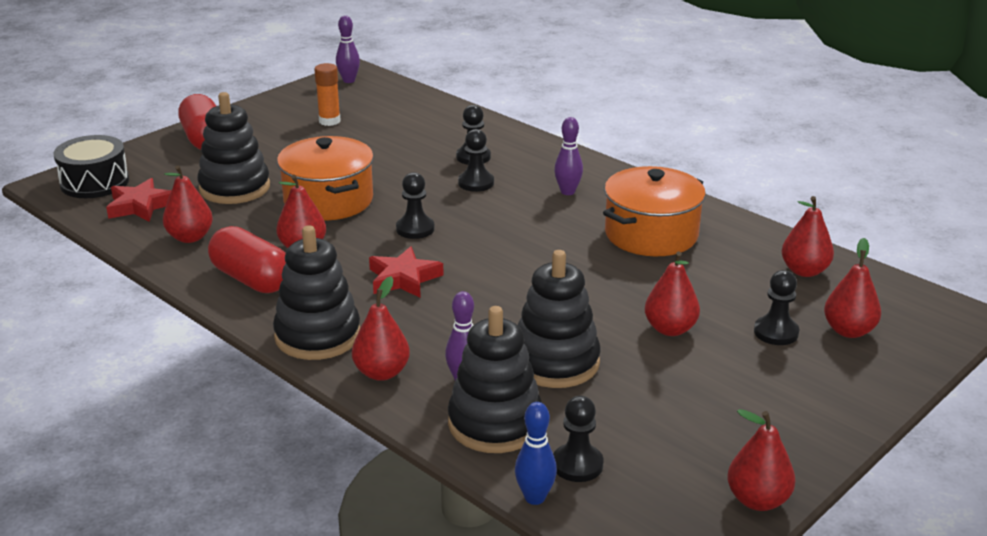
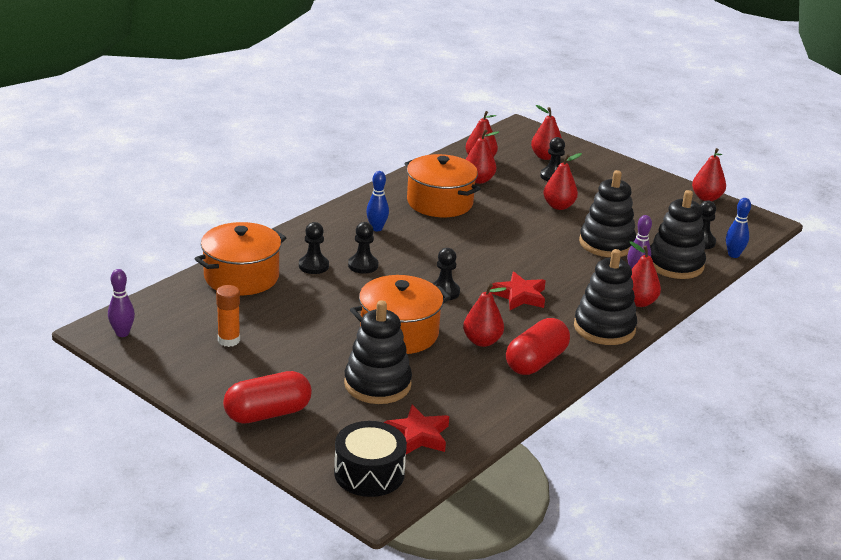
camera: 95 degrees left, 0 degrees up
red pear [163,165,213,243] -> red pear moved to [466,130,499,184]
purple bowling pin [554,117,583,195] -> blue bowling pin [366,171,389,231]
none -> orange pot [195,222,287,295]

